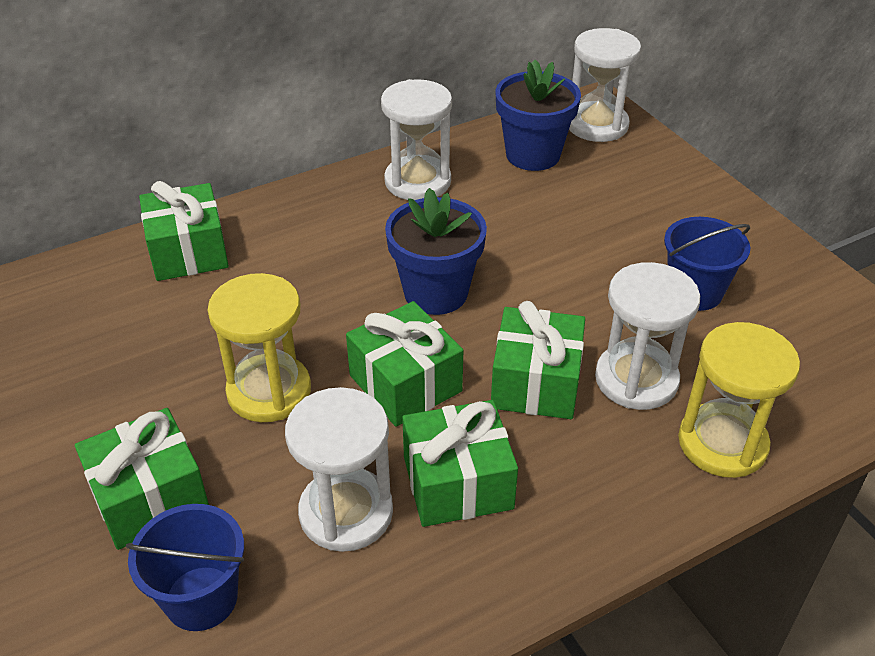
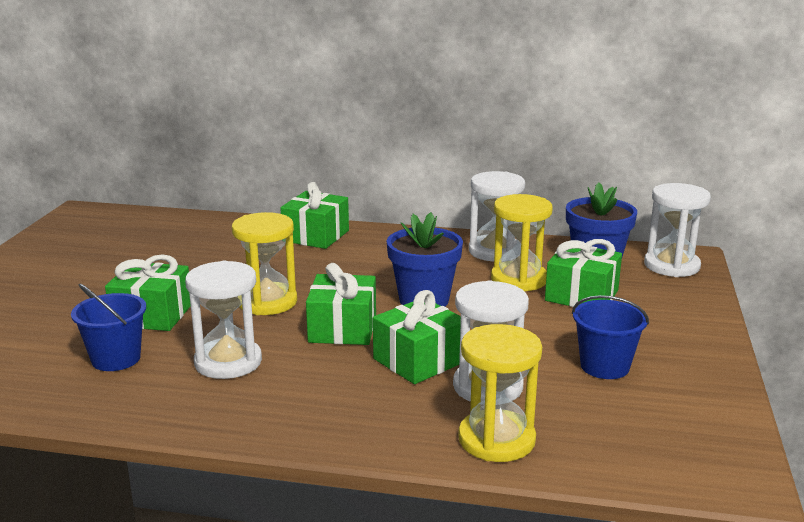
camera: 40 degrees right, 20 degrees down
green gift [402,400,518,527] -> green gift moved to [545,239,622,307]
none -> yellow hourglass [491,194,553,291]

